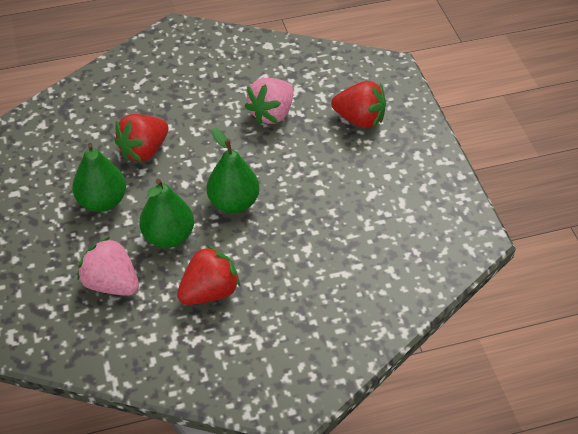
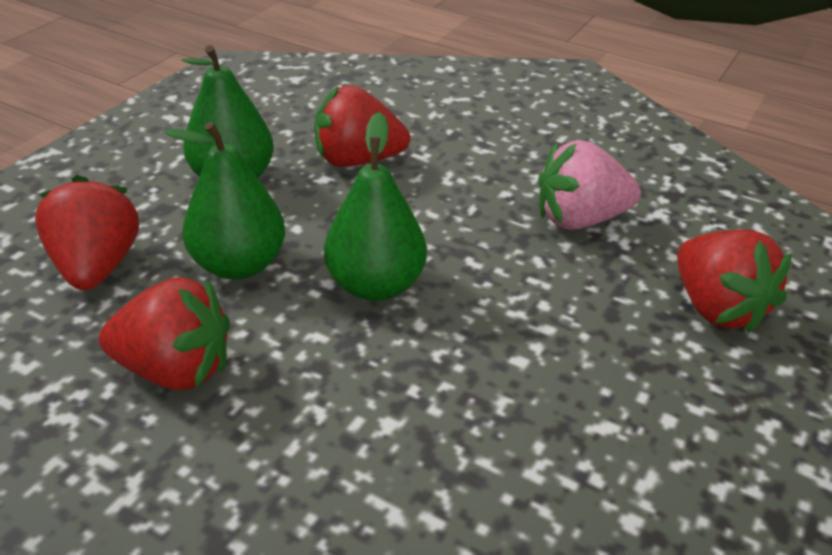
camera: 45 degrees right, 10 degrees down
pink strawberry [77,236,139,296] -> red strawberry [35,175,139,290]

